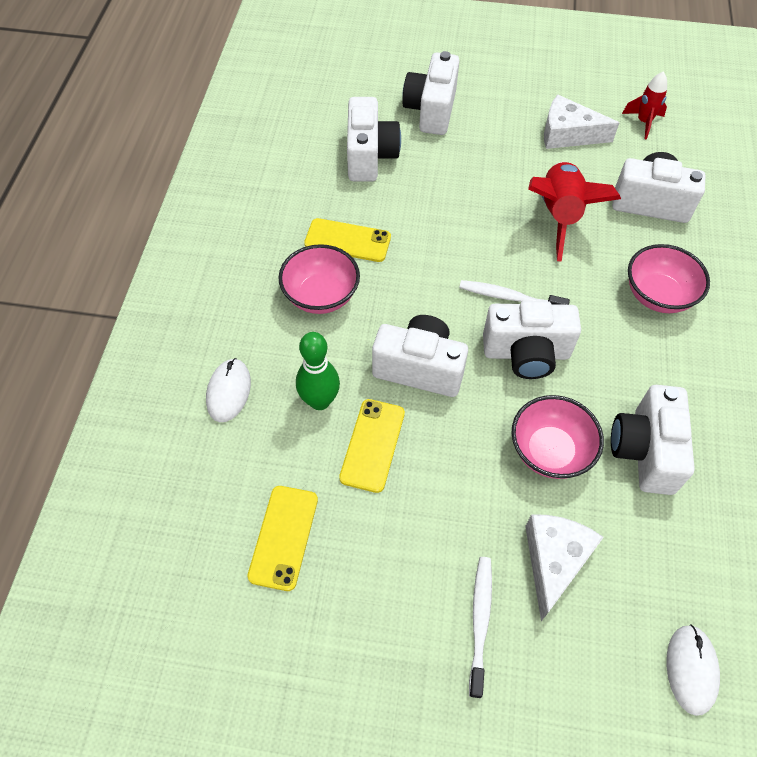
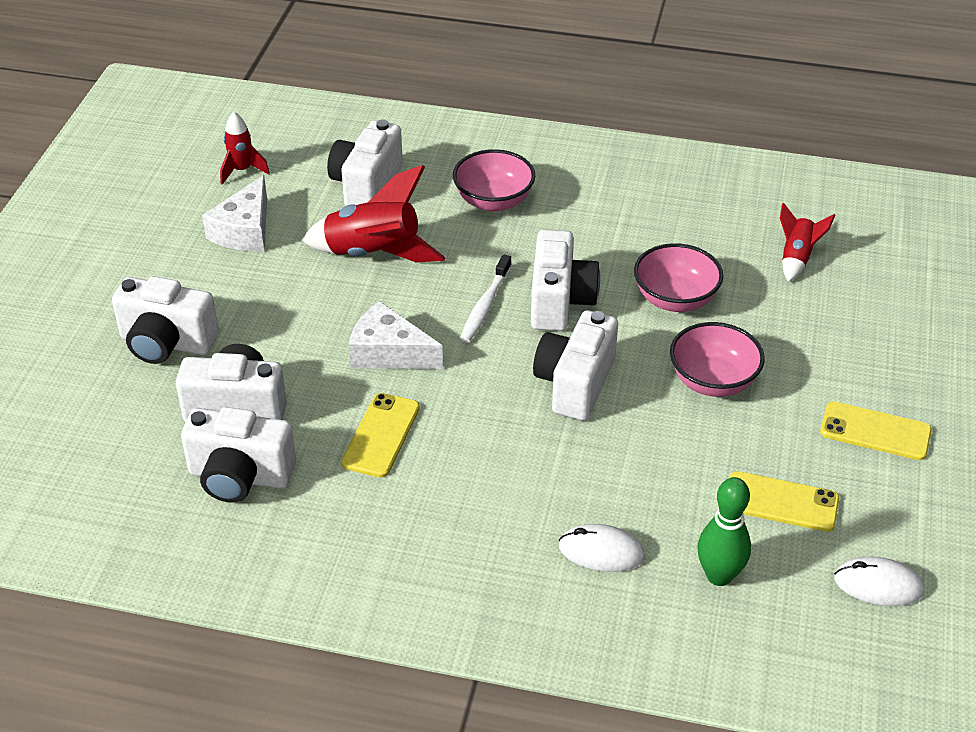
camera: 85 degrees left, 15 degrees down
pink bowl [279,244,360,314] -> pink bowl moved to [670,322,765,397]
green bowling pin [296,332,340,410] -> green bowling pin moved to [697,477,751,586]
yellow phone [339,399,405,493] -> yellow phone moved to [820,401,932,460]
white toothbrush [469,557,492,698] -> none
white cheese [525,514,604,621] -> white cheese moved to [349,301,443,369]
white camera [611,385,695,495] -> white camera moved to [181,407,296,503]
white mouse [666,624,720,716] -> white mouse moved to [834,557,924,606]
none -> red rocket [780,203,836,282]

